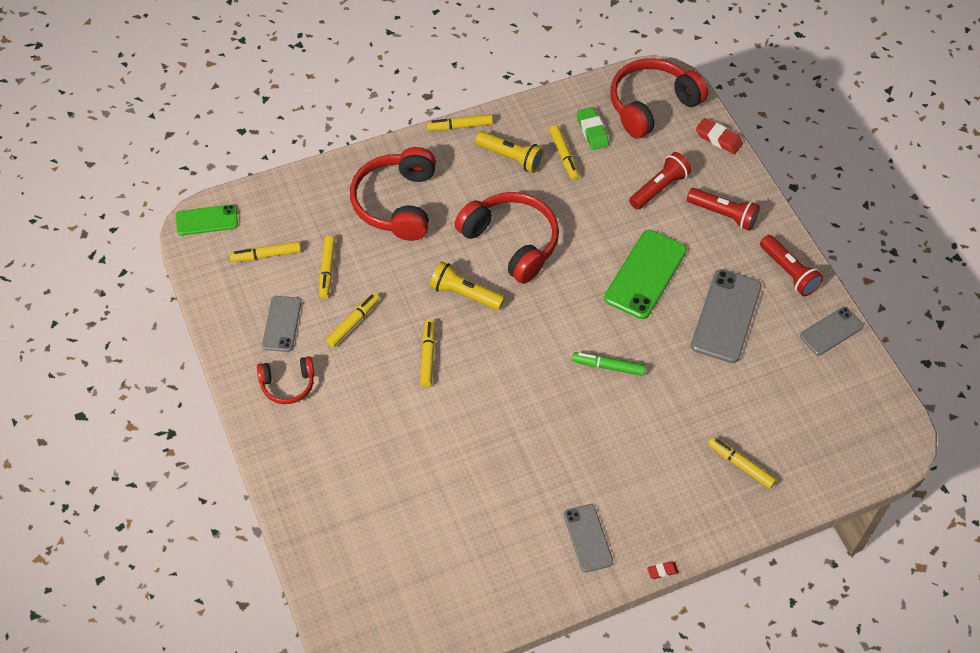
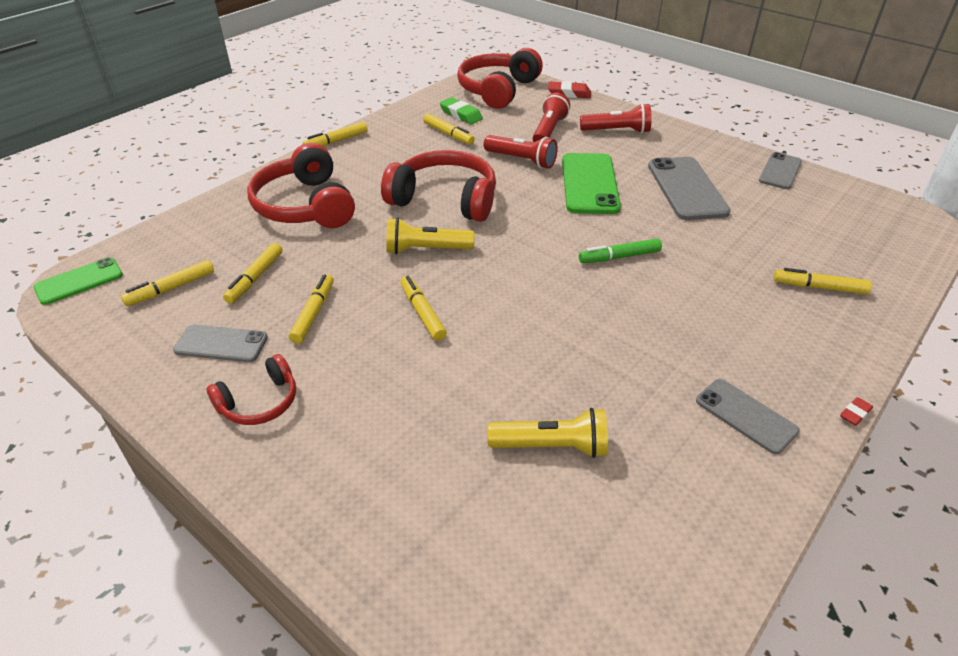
camera: 25 degrees left, 15 degrees down
grey phone [262,296,301,352] -> grey phone turned 60 degrees counterclockwise [173,324,268,362]
yellow marker [319,236,335,298] -> yellow marker turned 45 degrees clockwise [223,243,283,304]
yellow flashlight [475,131,544,173] -> yellow flashlight moved to [487,408,608,458]
red flashlight [760,235,824,296] -> red flashlight moved to [484,135,558,169]

